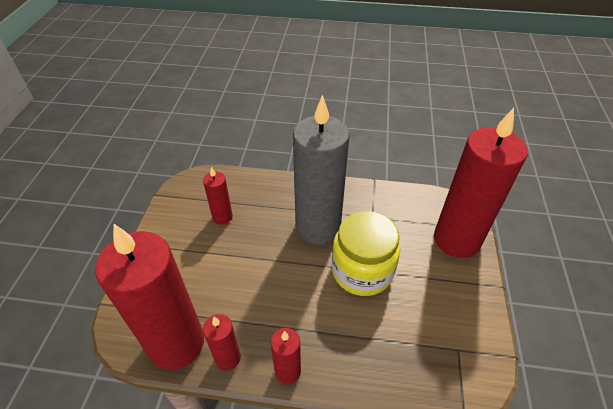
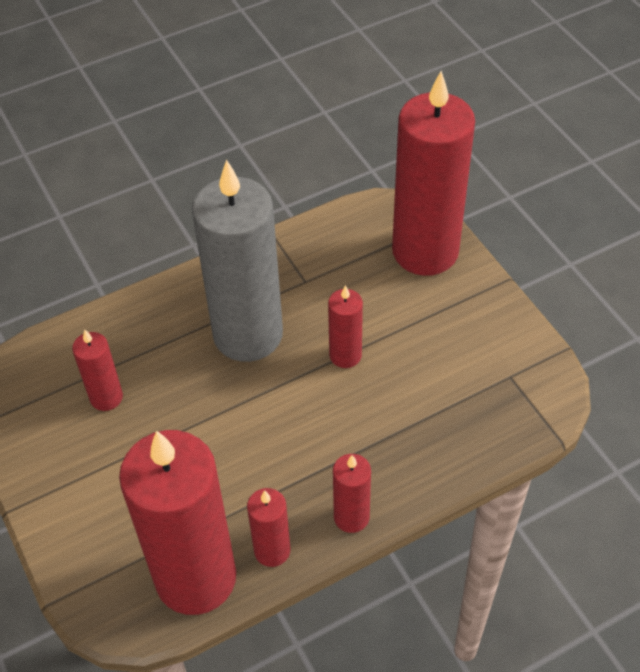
camera: 35 degrees left, 5 degrees up
yellow jar [332,211,400,296] -> red candle [328,285,363,368]

